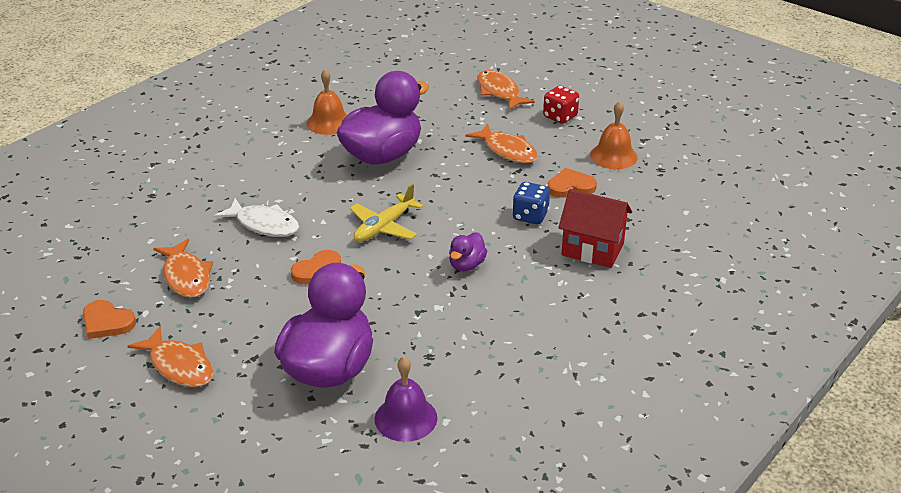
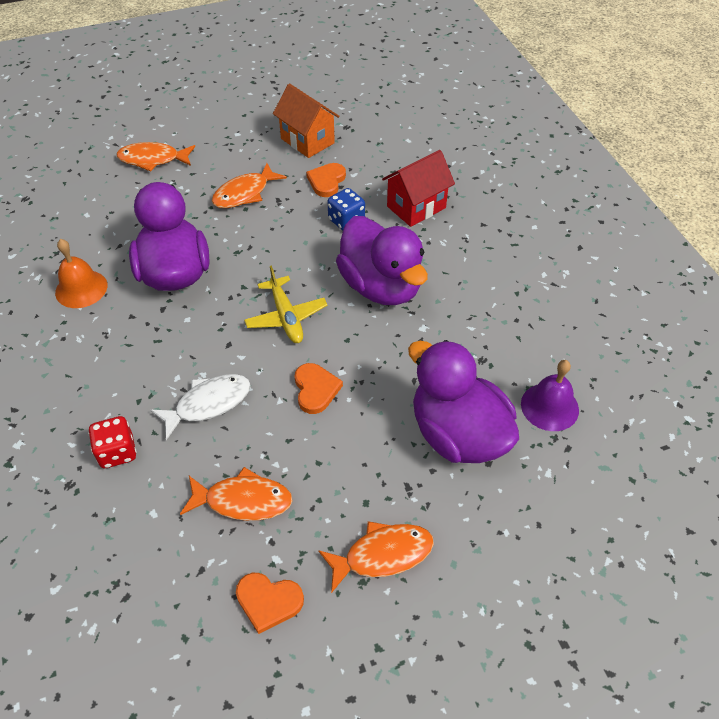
camera: 60 degrees left, 15 degrees up
orange heart [83,300,136,339] -> orange heart turned 45 degrees clockwise [236,573,304,634]
purple duck [449,232,487,271] -> purple duck [336,216,428,305], size x2.27
orange fish [465,124,538,163] -> orange fish turned 150 degrees clockwise [212,163,287,208]
red dice [543,86,579,124] -> red dice moved to [88,416,137,468]
orange bell [590,101,638,169] -> orange house [273,83,340,158]

